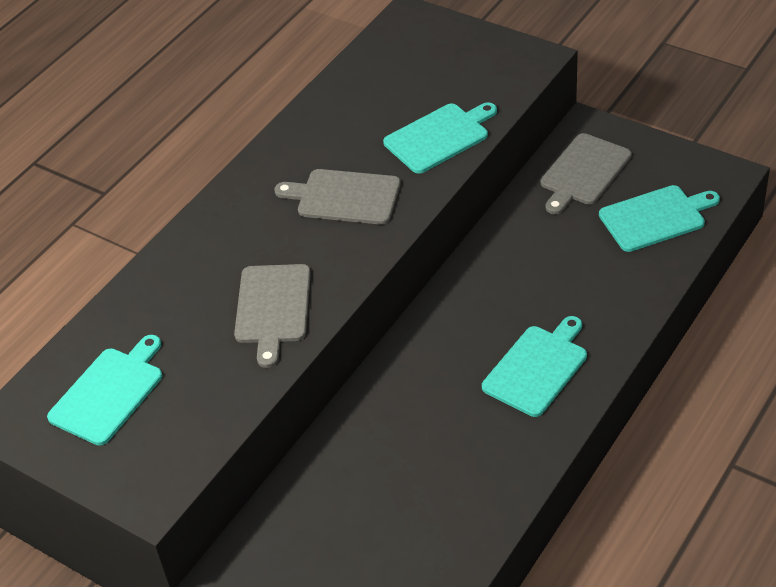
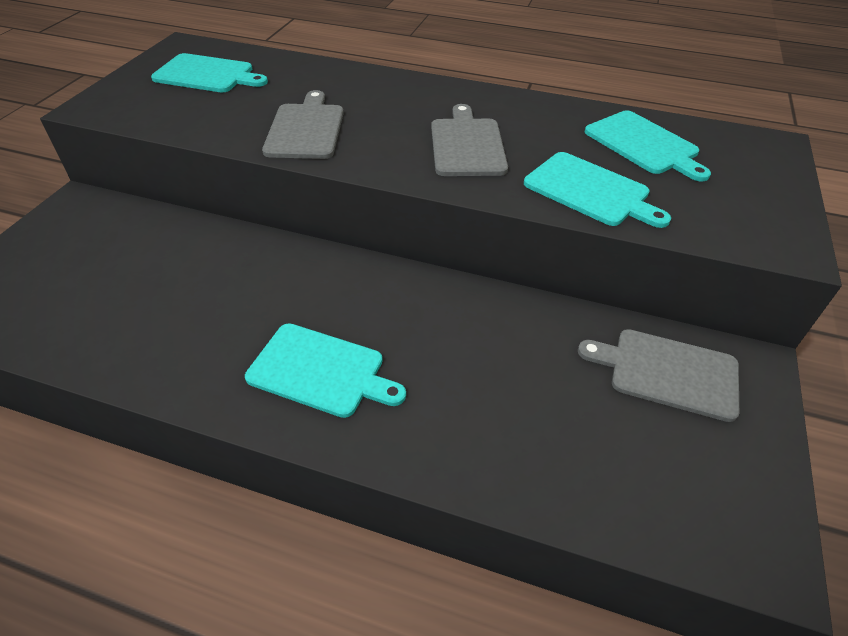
camera: 70 degrees right, 0 degrees up
grey cutting board [234,264,311,368] -> grey cutting board turned 105 degrees clockwise [262,90,344,159]
turquoise cutting board [599,185,720,252] -> turquoise cutting board moved to [585,110,711,181]

